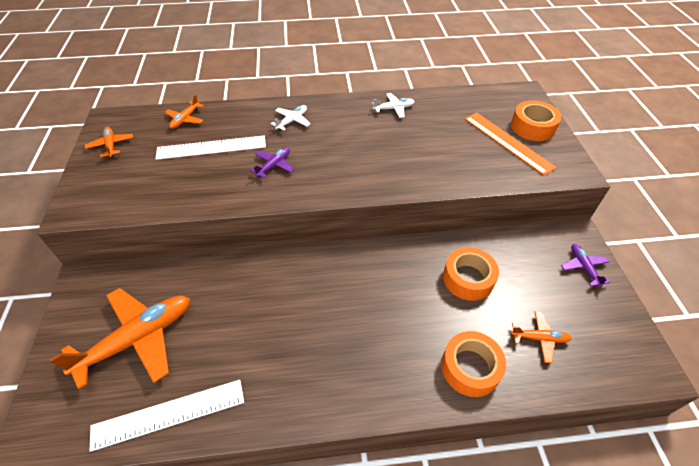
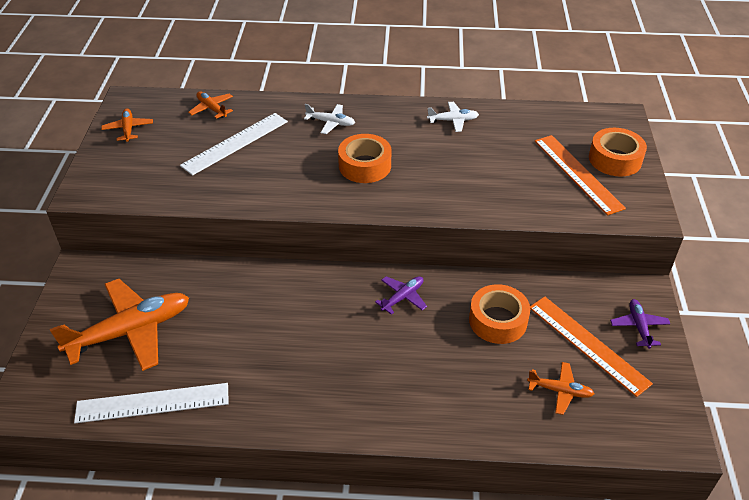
camera: 10 degrees right, 5 degrees down
white ruler [155,136,266,160] -> white ruler turned 45 degrees counterclockwise [180,113,288,176]
orange plane [165,95,204,129] -> orange plane turned 105 degrees clockwise [188,91,233,119]
purple plane [250,147,294,179] -> purple plane moved to [375,276,427,315]
white plane [271,105,311,131] -> white plane turned 60 degrees clockwise [304,104,355,134]
orange tape [441,331,506,397] -> orange tape moved to [338,134,391,183]
none -> orange ruler [530,297,653,397]

